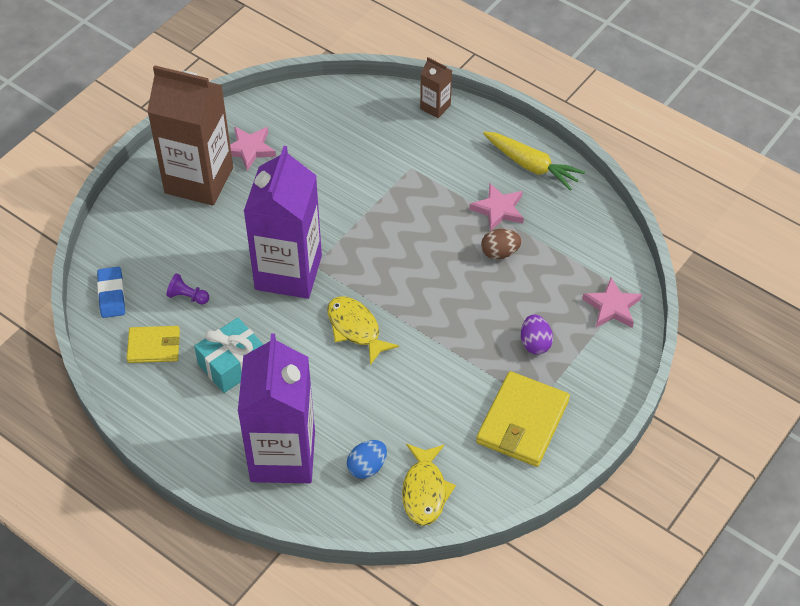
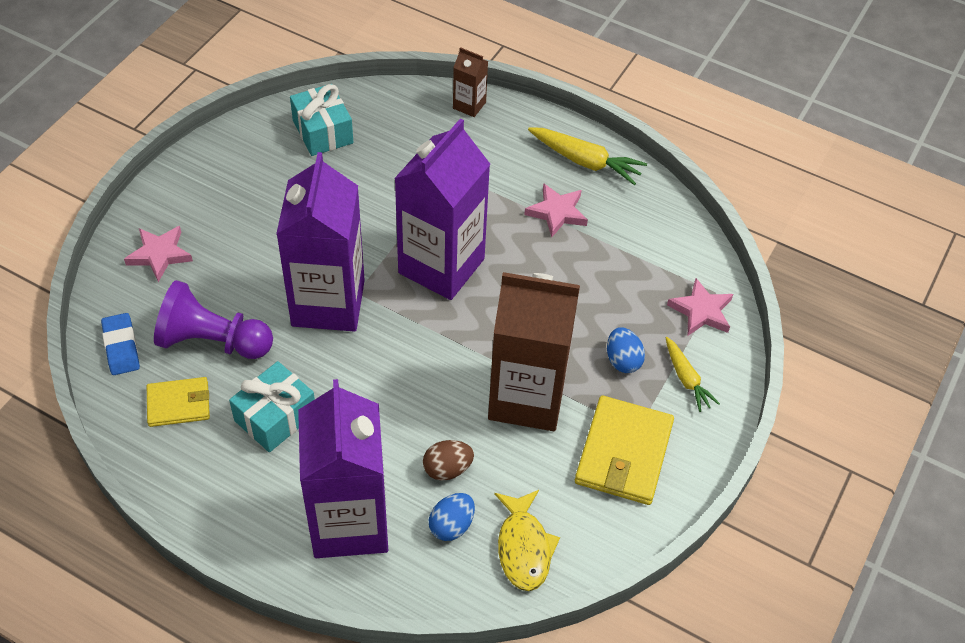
camera: 10 degrees left, 0 degrees up
brown carton [147,65,233,206] -> brown carton moved to [488,272,580,431]
purple pawn [166,273,209,305] -> purple pawn [154,280,273,359], size x2.29
pink star [230,127,276,171] -> pink star moved to [124,226,193,282]
yellow fish [327,296,399,365] -> none
brown egg [481,229,521,259] -> brown egg moved to [423,440,474,481]
purple egg [521,314,553,355] -> blue egg [607,327,645,373]
none -> turquoise gift [290,84,354,156]
none -> purple carton [394,118,490,300]
none -> yellow carrot [666,337,720,412]

